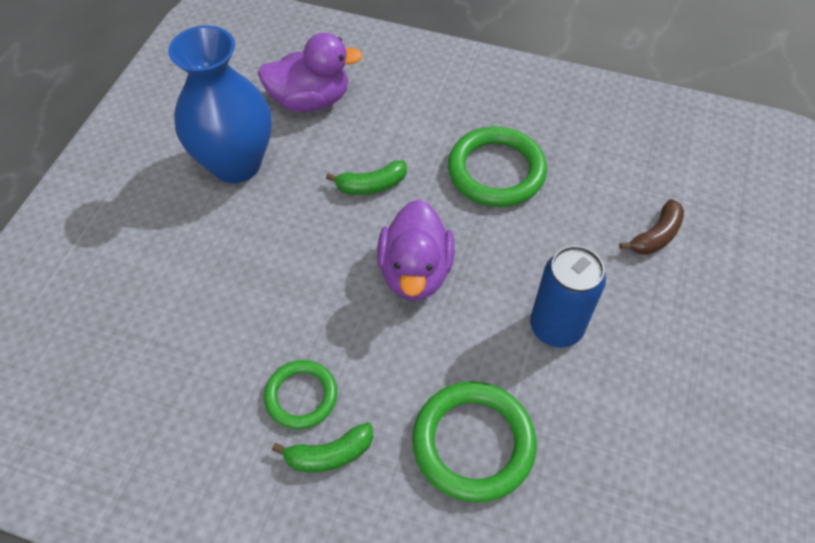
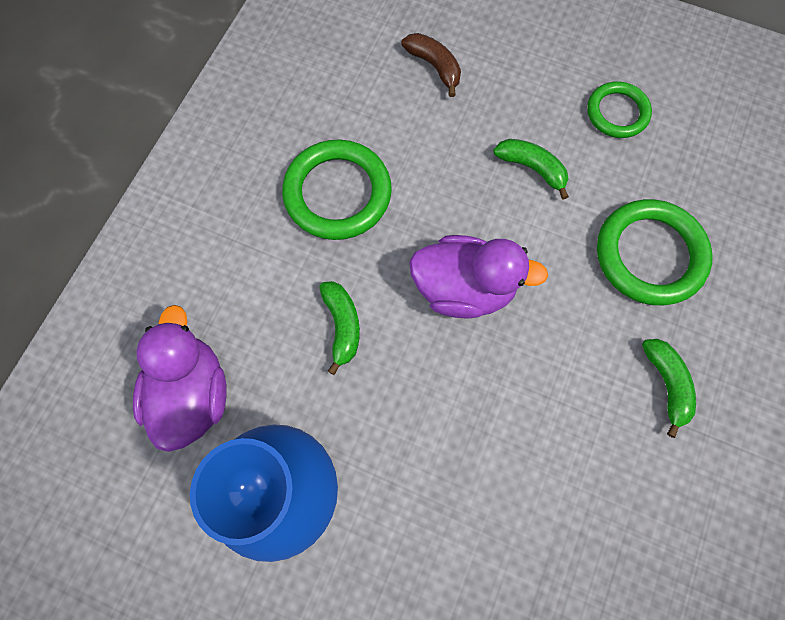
camera: 85 degrees left, 15 degrees up
green ring [264,360,337,429] -> green ring moved to [587,81,652,138]
blue can [530,246,606,348] -> green banana [493,139,569,200]

